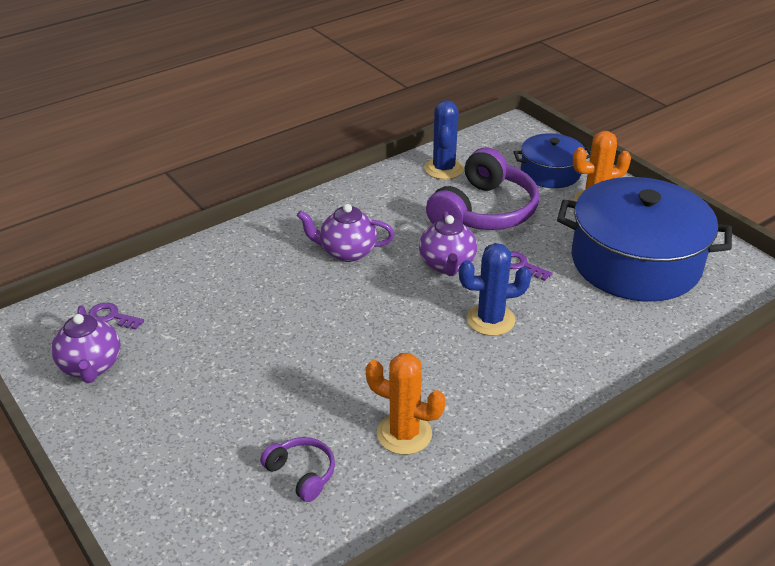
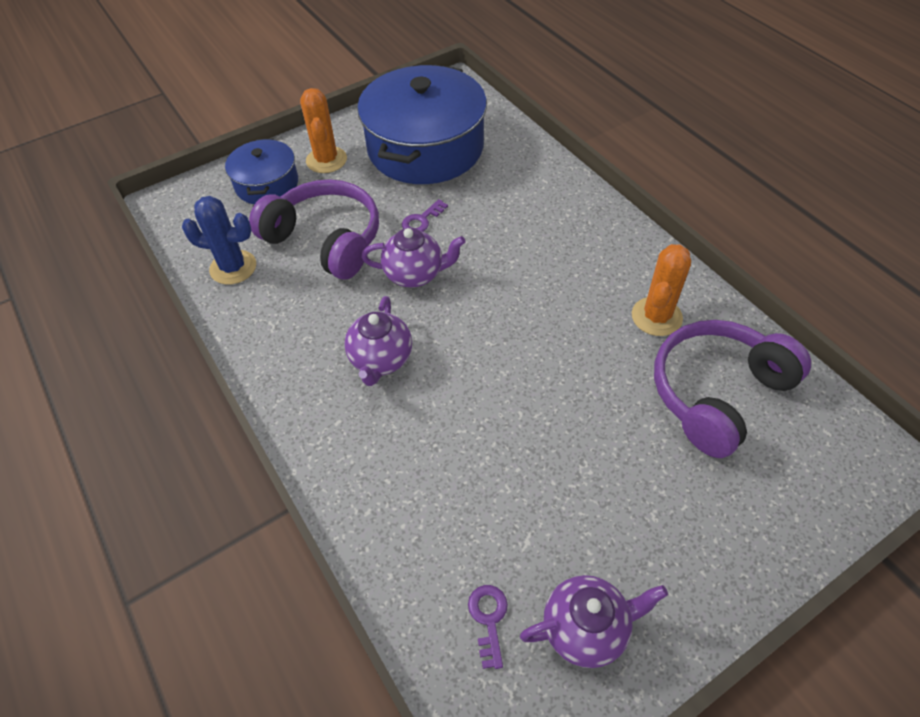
camera: 85 degrees left, 15 degrees up
purple key [89,303,144,330] -> purple key turned 150 degrees clockwise [468,585,508,669]
purple headphones [260,437,335,502] -> purple headphones [654,320,811,458], size x2.14
blue cactus [459,243,531,336] -> none

